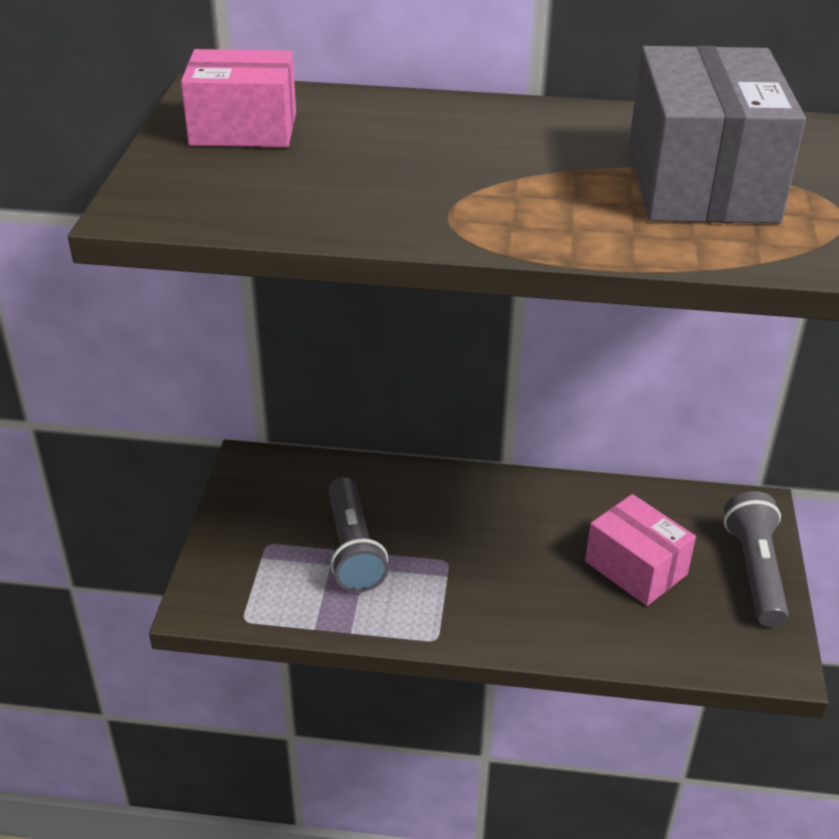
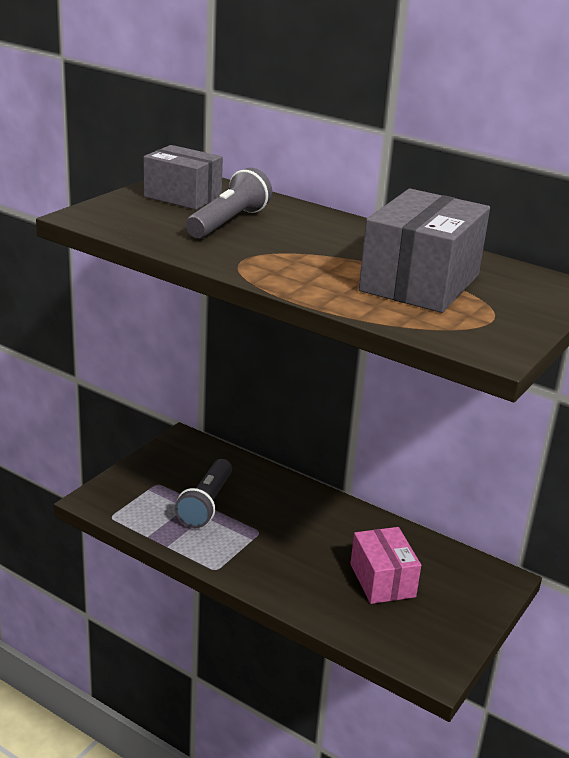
camera: 25 degrees right, 10 degrees down
pink box [181,49,296,147] -> grey box [144,145,223,210]
grey flashlight [724,491,789,627] -> grey flashlight moved to [186,168,272,238]

